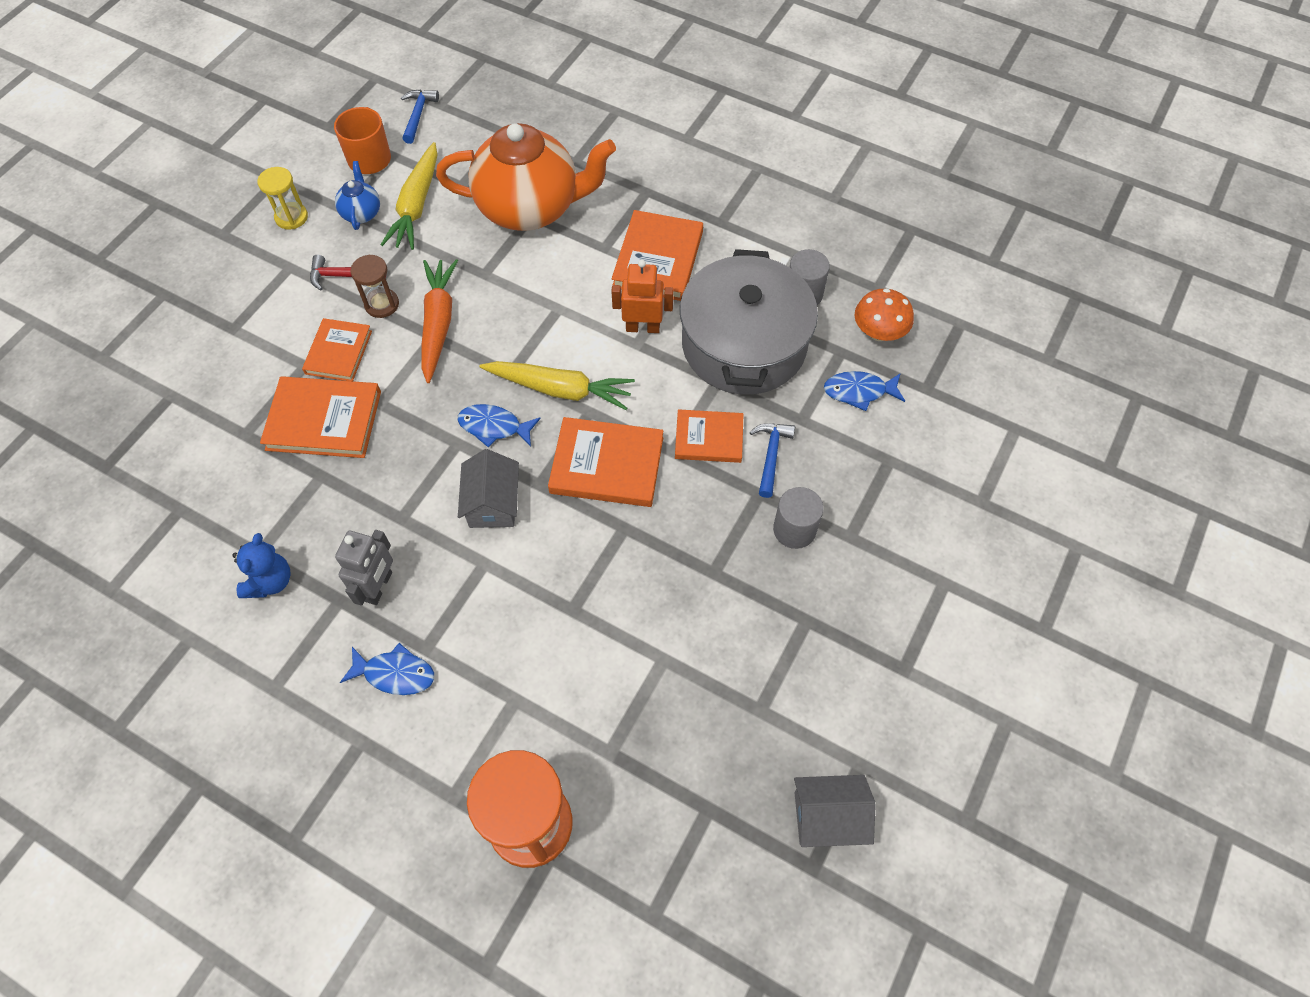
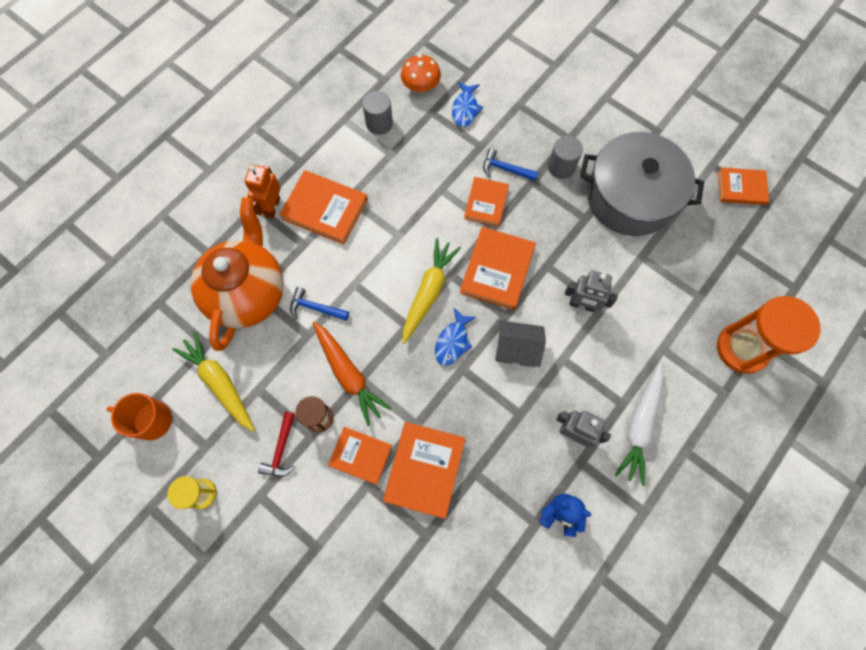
camera: 80 degrees left, 10 degrees up
blue teapot [335,161,380,230] -> none
blue fish [340,643,434,695] -> white carrot [615,363,663,486]
yellow carrot [380,142,437,250] -> yellow carrot turned 150 degrees counterclockwise [172,331,255,432]
blue hammer [401,89,439,144] -> blue hammer moved to [290,287,349,321]
orange carrot [421,259,458,383] -> orange carrot turned 135 degrees counterclockwise [313,322,392,426]
orange robot [611,259,673,333] -> orange robot moved to [244,165,281,219]
grey pot [680,249,818,395] -> grey pot moved to [580,132,704,236]
grey house [794,775,876,847] -> orange book [718,167,769,205]
none -> grey robot [565,270,618,312]

